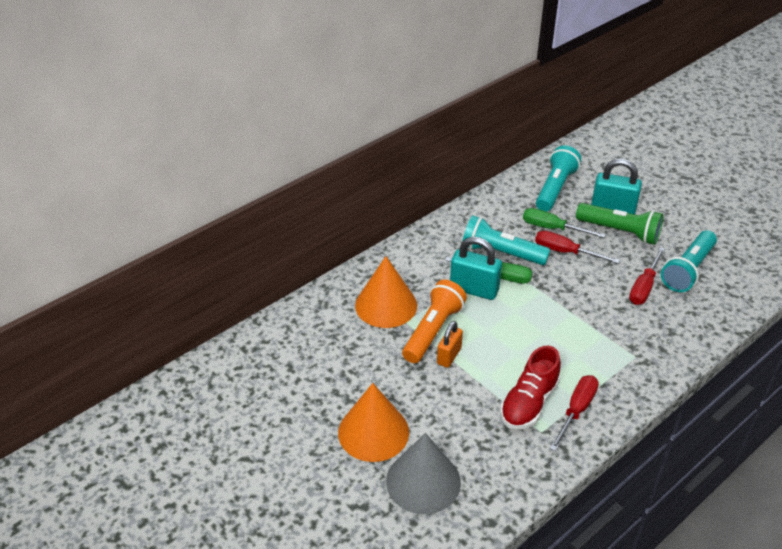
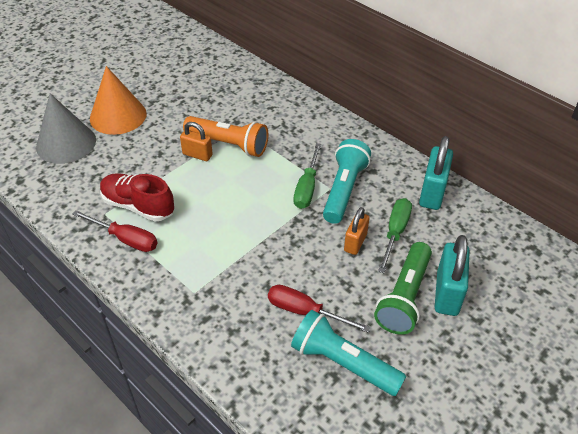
camera: 85 degrees right, 5 degrees up
orange cone [355,256,417,328] -> none
turquoise padlock [450,237,502,300] -> turquoise padlock moved to [419,136,453,210]
red screwdriver [535,231,620,264] -> orange padlock [344,207,370,255]
turquoise flashlight [536,145,581,212] -> none

